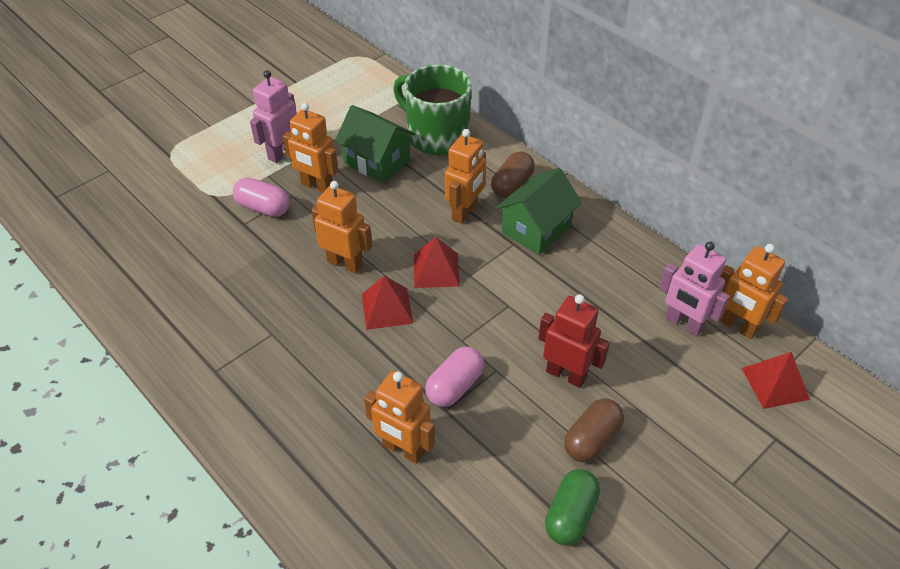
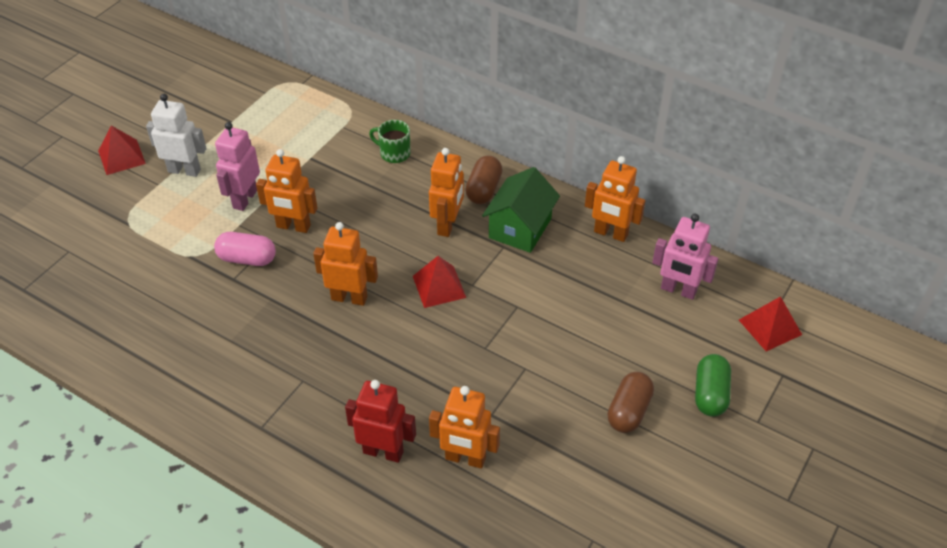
camera: 15 degrees left, 0 degrees up
green house [335,105,415,183] -> none
red pyramid [362,276,413,330] -> red pyramid moved to [98,125,146,175]
green mug [393,64,472,155] -> green mug [369,120,411,163], size x0.49
pink capsule [425,347,484,407] -> none
red robot [538,294,610,388] -> red robot moved to [345,380,416,463]
green capsule [545,469,600,545] -> green capsule moved to [695,354,731,417]
orange robot [719,244,788,339] -> orange robot moved to [585,156,645,242]
none -> white robot [146,94,207,177]

